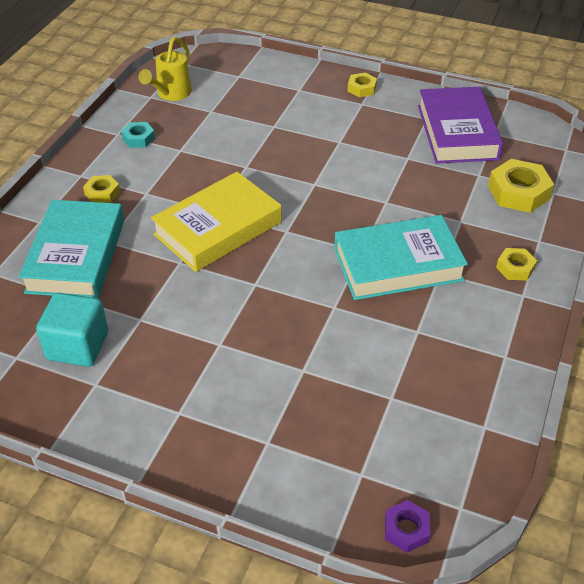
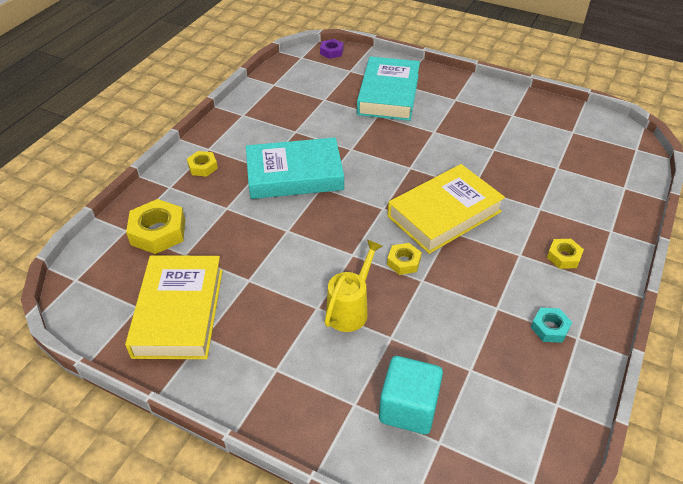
camera: 175 degrees left, 0 degrees up
turquoise book [19,200,124,299] -> turquoise book moved to [357,56,420,121]
turquoise cube [36,293,108,367] -> turquoise cube moved to [379,356,443,434]
yellow watering can [138,37,192,101] -> yellow watering can moved to [325,240,382,332]
yellow nut [348,73,377,97] -> yellow nut moved to [387,243,422,275]
purple book [418,87,503,163] -> yellow book [125,255,223,359]

